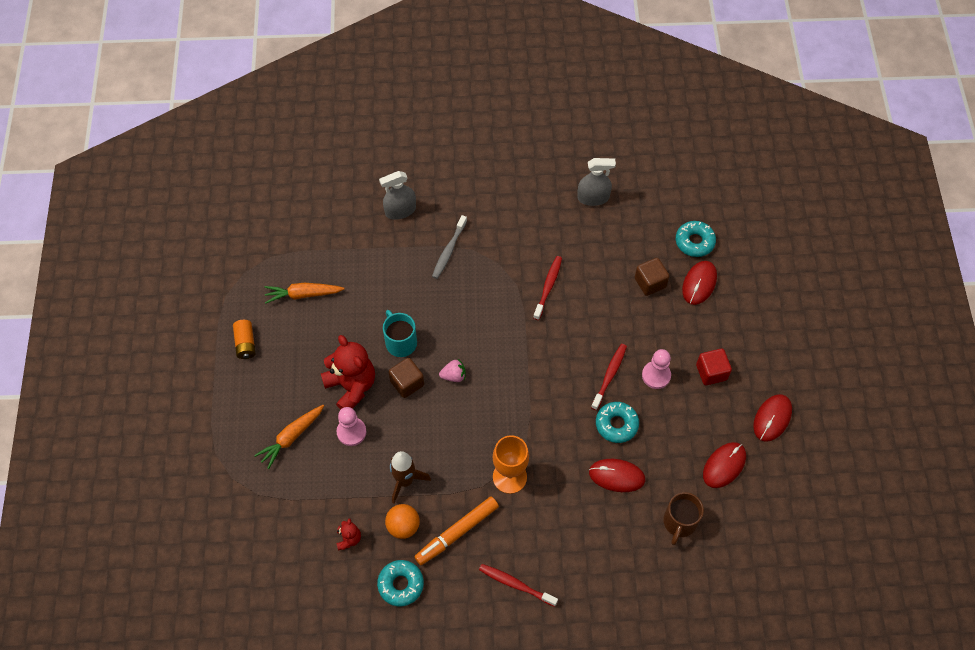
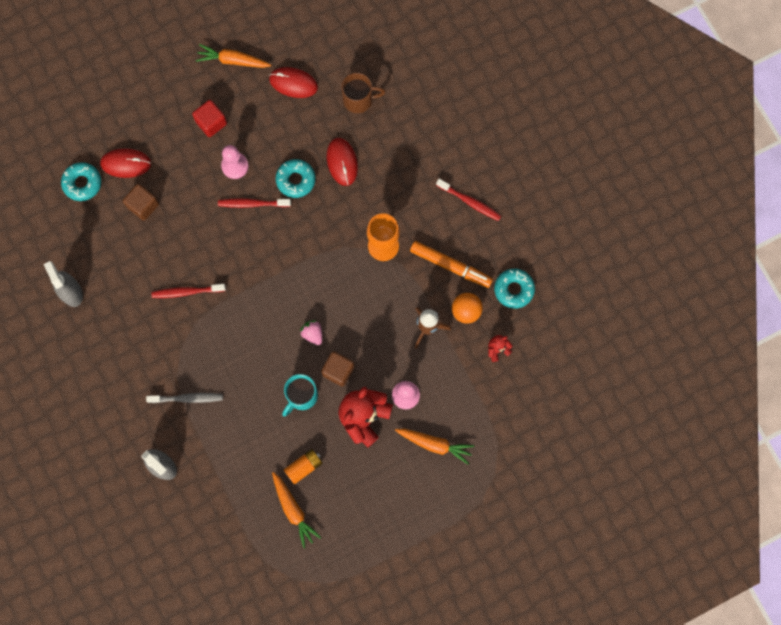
camera: 115 degrees left, 15 degrees up
orange battery [233,320,255,359] -> orange battery moved to [284,449,323,484]
red toothbrush [479,564,558,607] -> red toothbrush turned 60 degrees counterclockwise [436,179,501,221]
red mouse [753,394,792,442] -> orange carrot [196,44,271,68]

